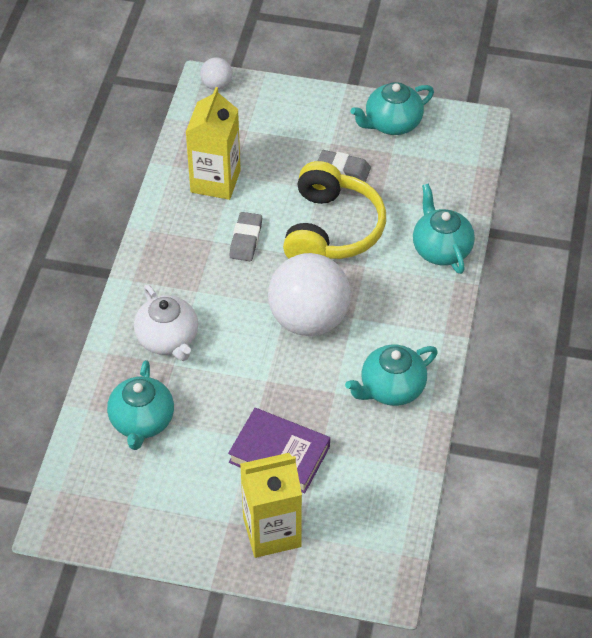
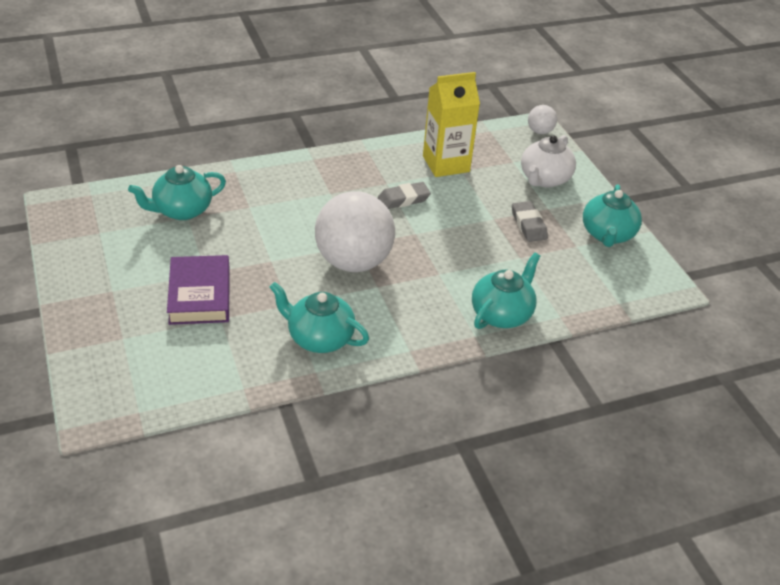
camera: 55 degrees right, 10 degrees down
white teapot [134,284,198,361] -> white teapot moved to [521,135,576,187]
yellow carton [240,453,302,558] -> none
yellow headphones [283,161,386,259] -> none
turquoise teapot [350,82,434,135] -> turquoise teapot turned 105 degrees counterclockwise [583,184,642,247]

